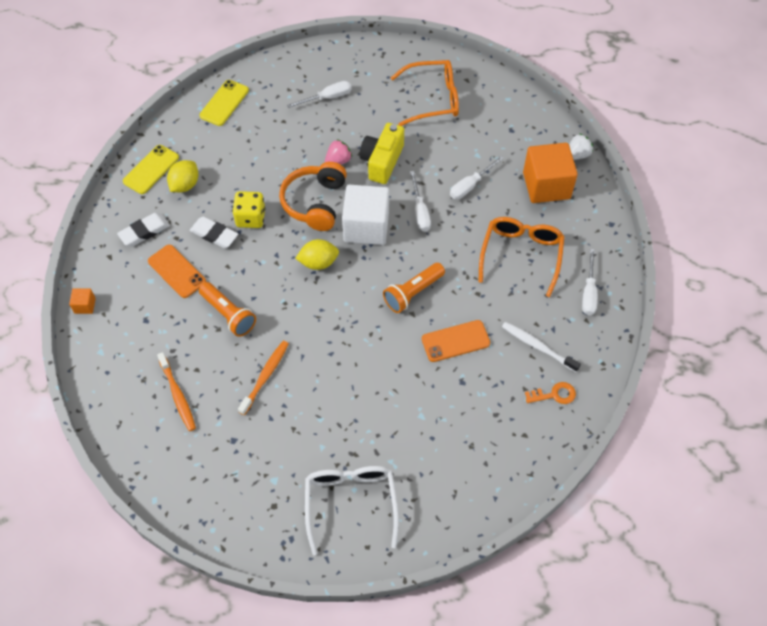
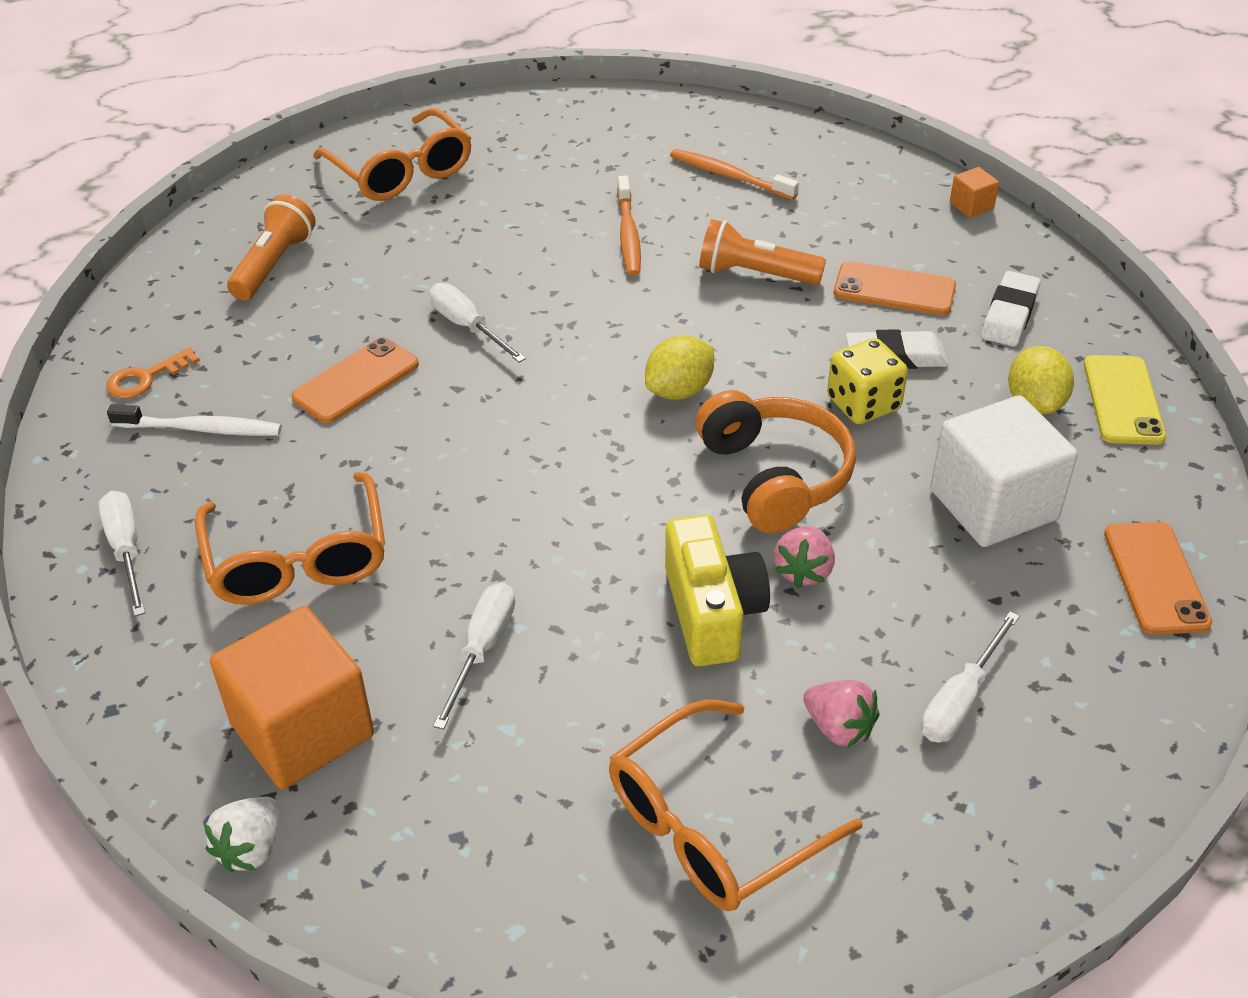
camera: 150 degrees right, 15 degrees down
yellow phone [199,80,249,126] -> orange phone [1104,522,1212,635]
white glasses [305,466,399,555] -> orange glasses [313,108,472,201]
white cube [342,185,389,245] -> white cube moved to [930,395,1078,547]
orange flashlight [383,263,445,313] -> orange flashlight moved to [227,194,316,300]
white screwdriver [410,171,431,232] -> white screwdriver moved to [429,283,526,363]
none -> pink strawberry [803,680,880,748]

